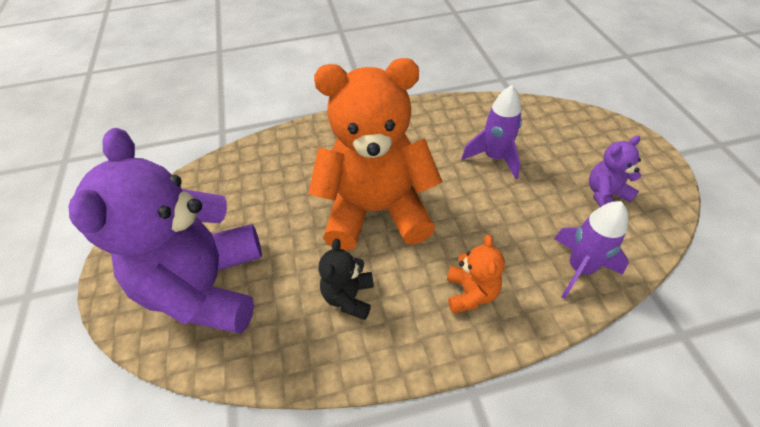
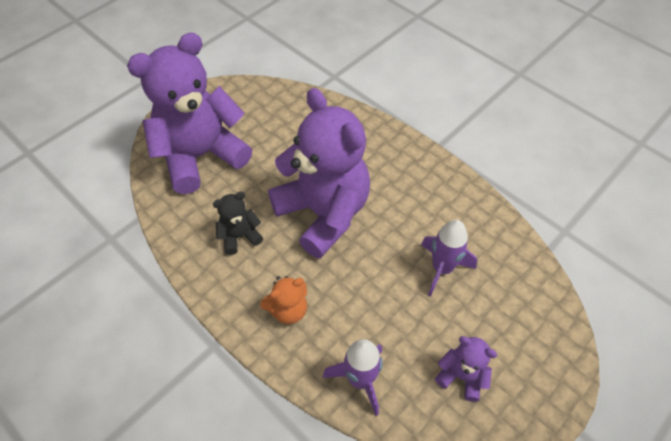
camera: 55 degrees right, 5 degrees up
orange teddy bear [308,58,442,251] -> purple teddy bear [268,88,370,259]

